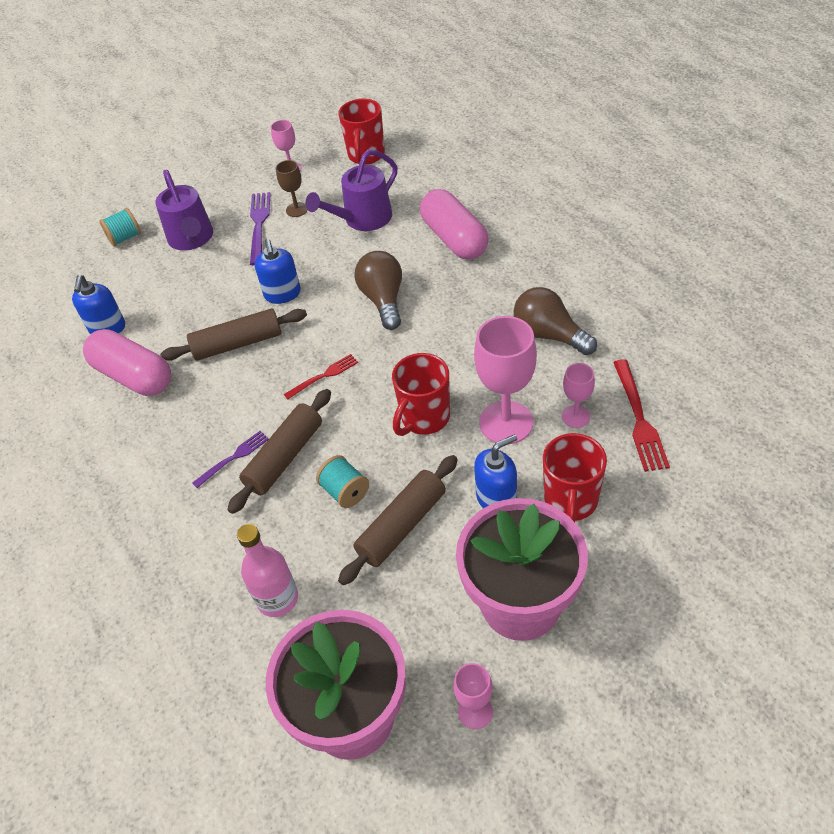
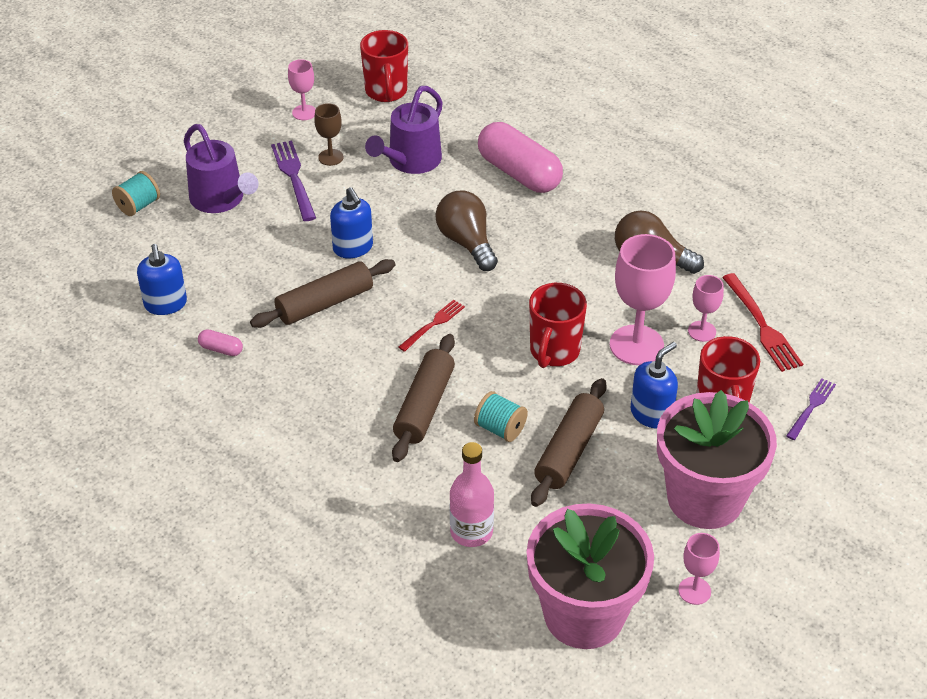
camera: 20 degrees left, 5 degrees down
pink capsule [83,329,171,396] -> pink capsule [198,329,243,356], size x0.41
purple fork [192,431,269,488] -> purple fork moved to [786,378,836,440]

